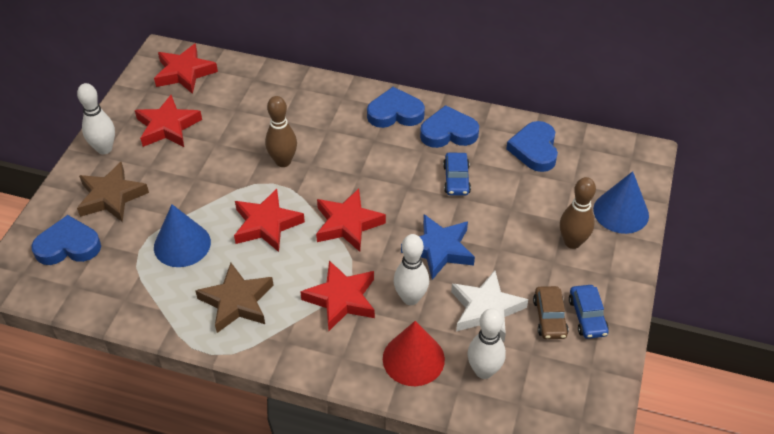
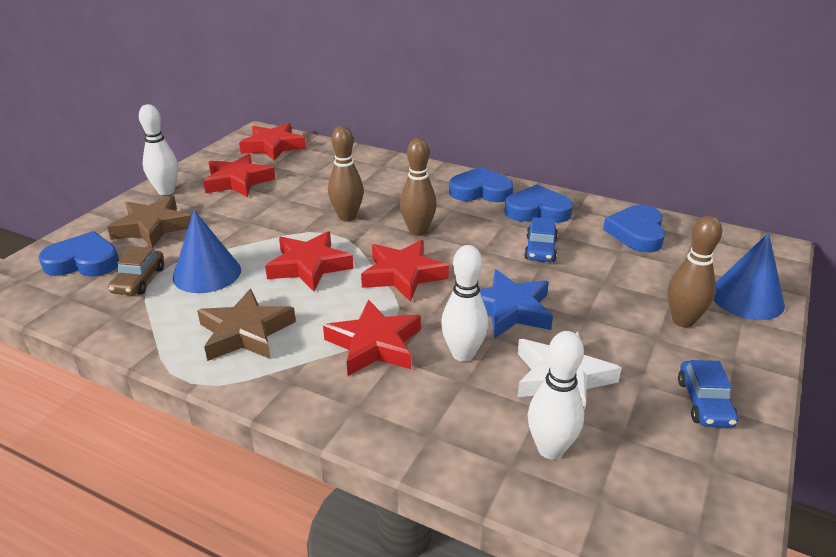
camera: 10 degrees right, 15 degrees down
red cone [383,321,445,386] -> none
brown car [533,286,569,339] -> brown car moved to [108,246,164,295]
none -> brown bowling pin [400,138,437,236]

